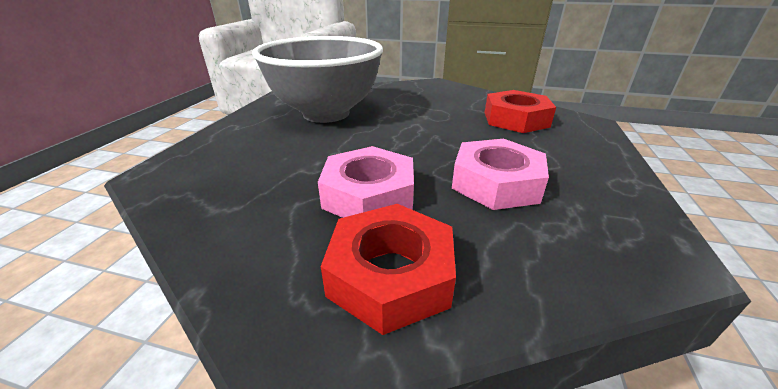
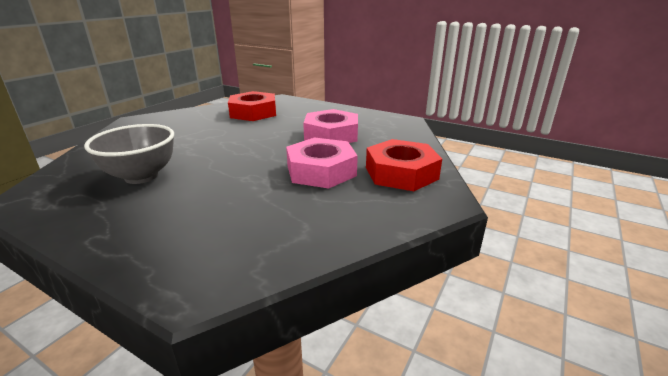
camera: 75 degrees left, 5 degrees down
grey bowl [252,36,383,123] -> grey bowl [84,124,174,184], size x0.57

